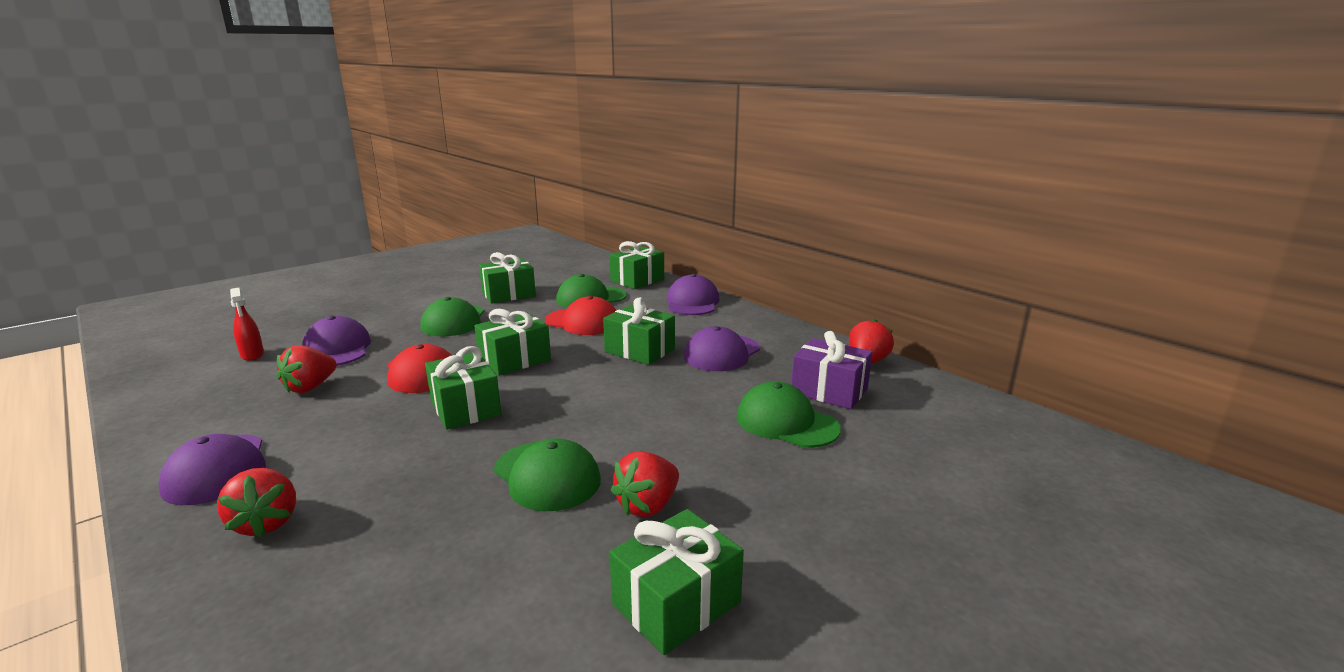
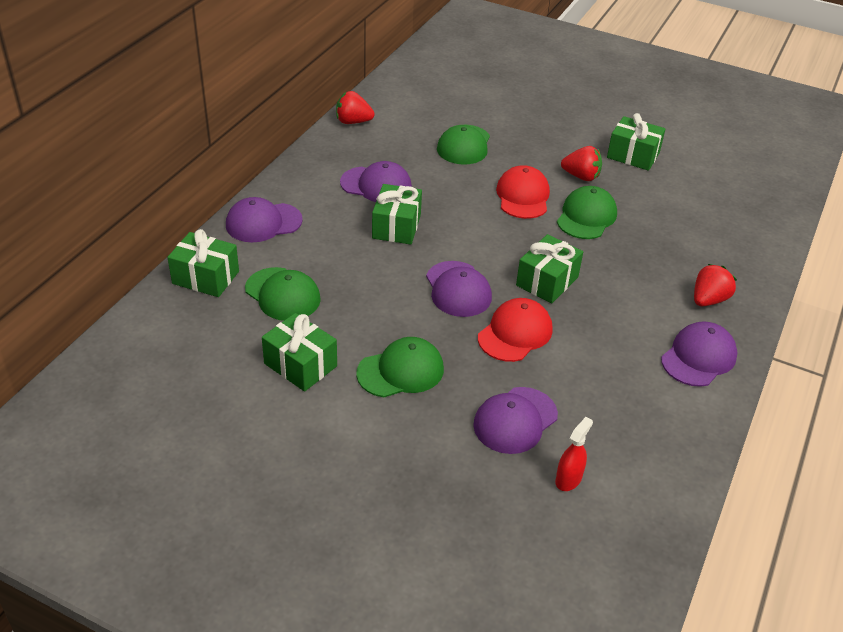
camera: 115 degrees left, 20 degrees up
red strawberry [276,345,337,393] -> none
green gift [474,309,551,376] -> purple cap [426,261,492,317]
red cap [545,296,616,335] -> red cap moved to [496,165,550,219]
purple gift [791,331,872,409] -> none

